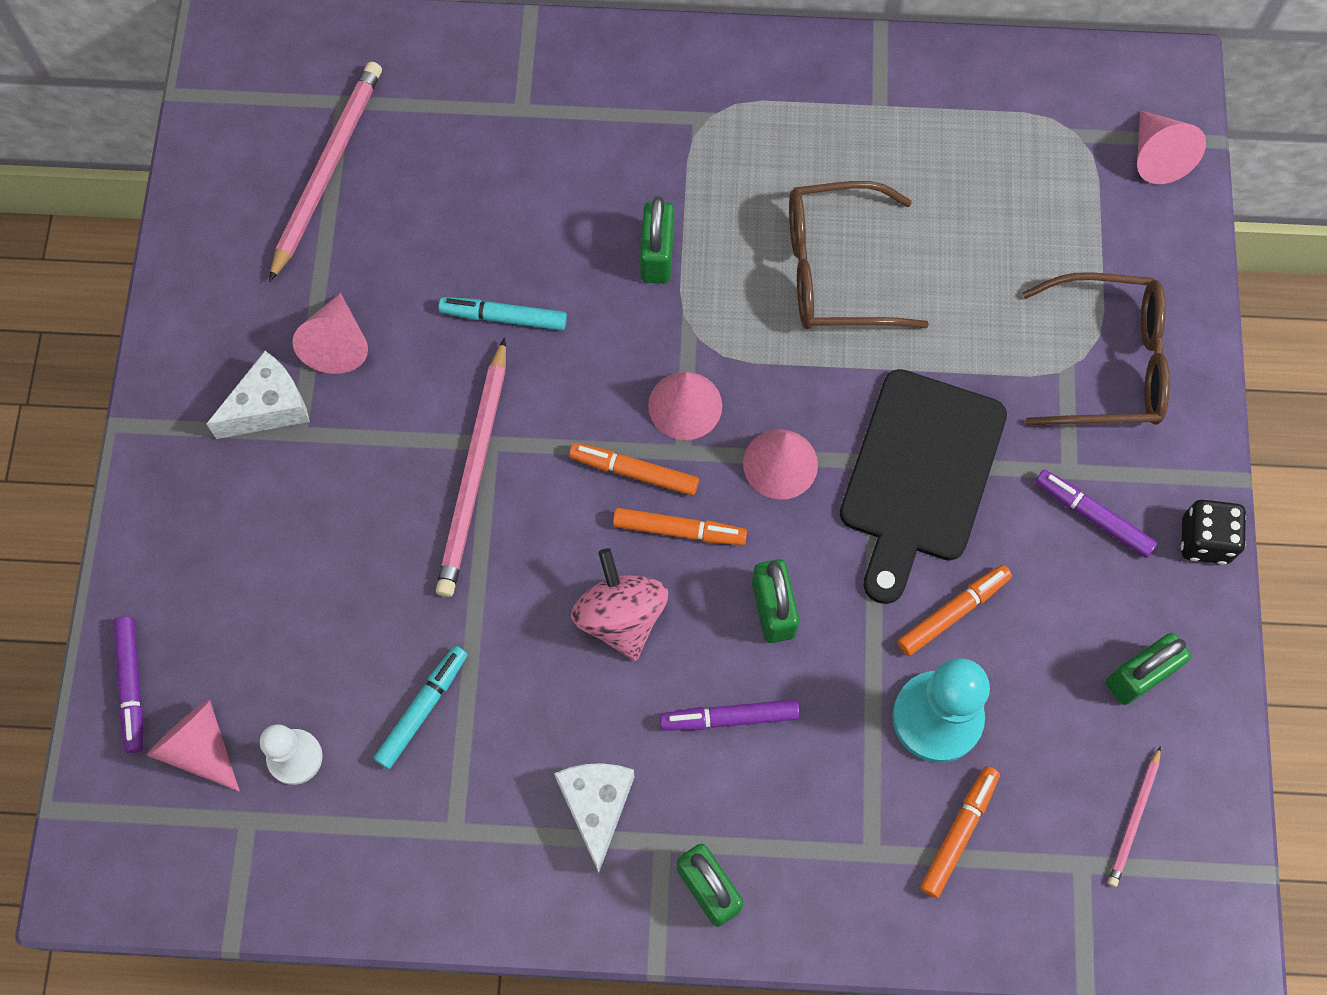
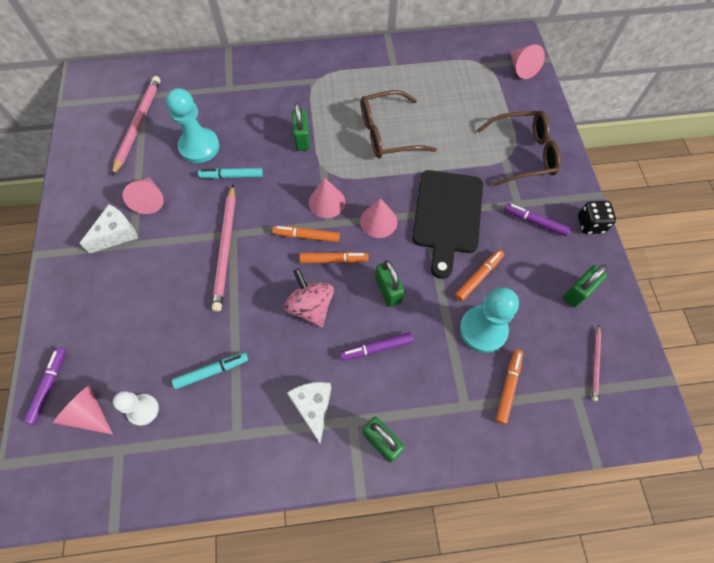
camera: 10 degrees left, 5 degrees down
purple marker [113,616,143,753] -> purple marker turned 150 degrees counterclockwise [23,347,66,425]
turquoise marker [374,646,468,769] -> turquoise marker turned 45 degrees clockwise [172,352,248,389]
none -> turquoise pawn [166,88,219,163]

